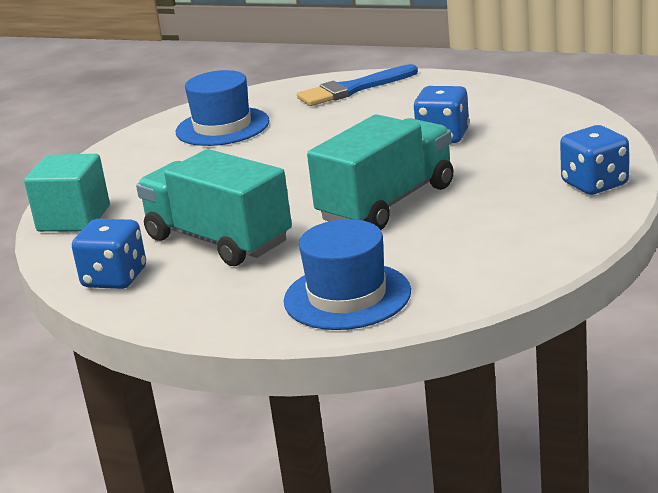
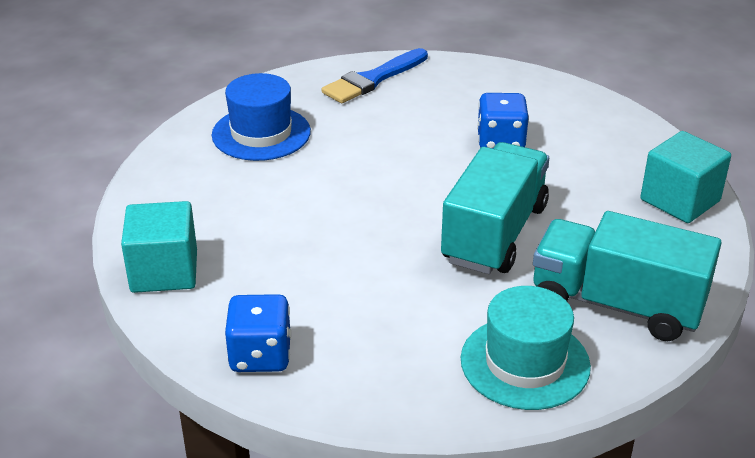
camera: 20 degrees left, 10 degrees up
turquoise truck [136,149,292,266] -> turquoise truck moved to [533,211,721,341]
blue hat [284,219,411,330] -> turquoise hat [461,286,591,410]
blue dice [560,125,629,195] -> turquoise cube [640,131,731,223]

